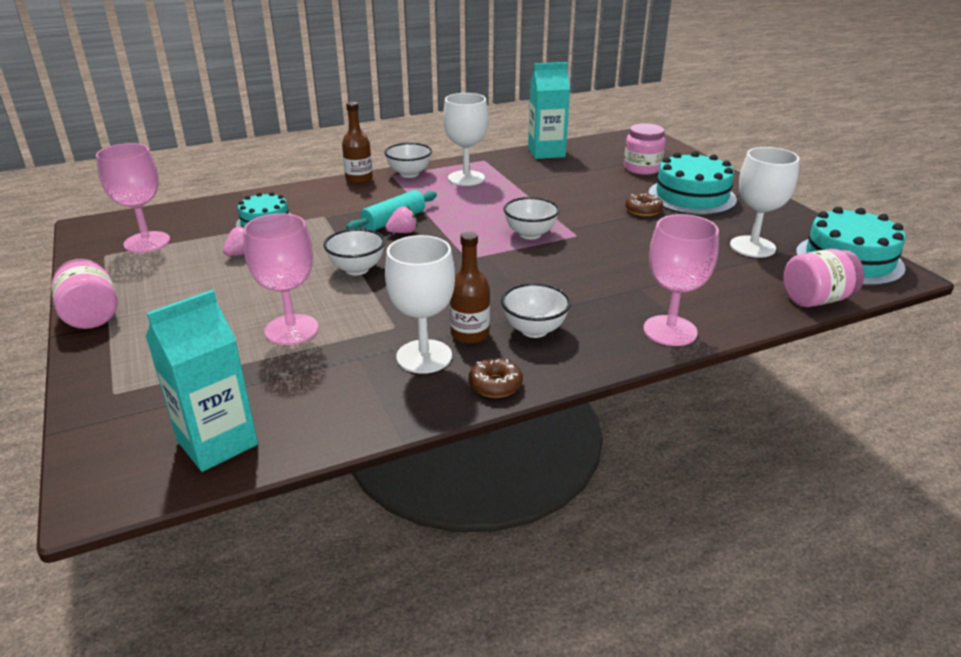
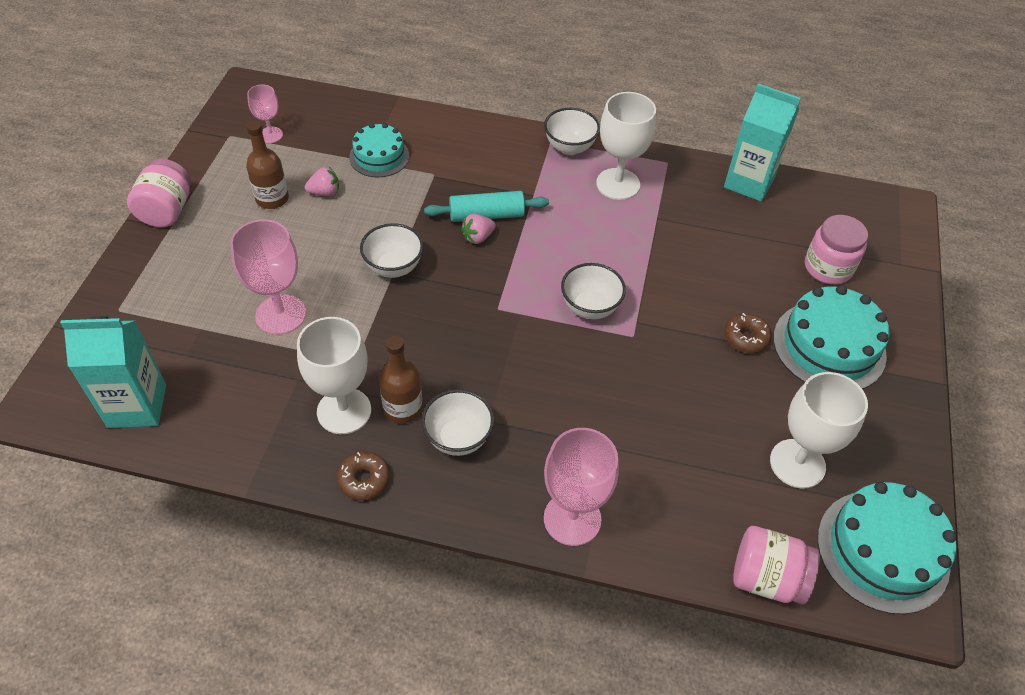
camera: 35 degrees right, 20 degrees up
pink goblet [96,143,170,253] -> pink goblet [247,84,283,143], size x0.56
brown bottle [342,102,373,184] -> brown bottle moved to [246,121,289,209]
pink strawberry [385,206,418,233] -> pink strawberry turned 135 degrees clockwise [461,214,496,244]

